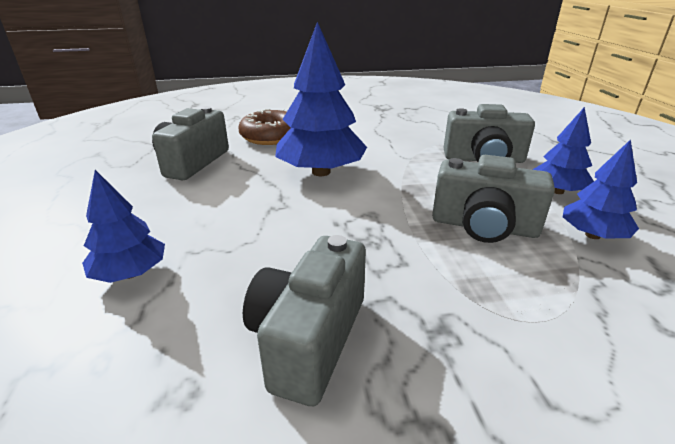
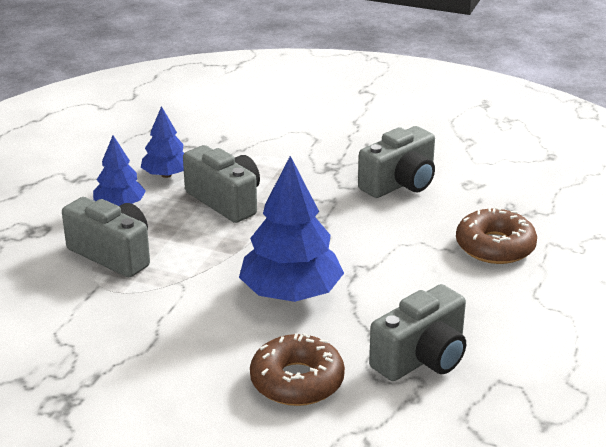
camera: 150 degrees left, 0 degrees up
blue tree [82,170,165,283] -> brown donut [456,207,537,264]

